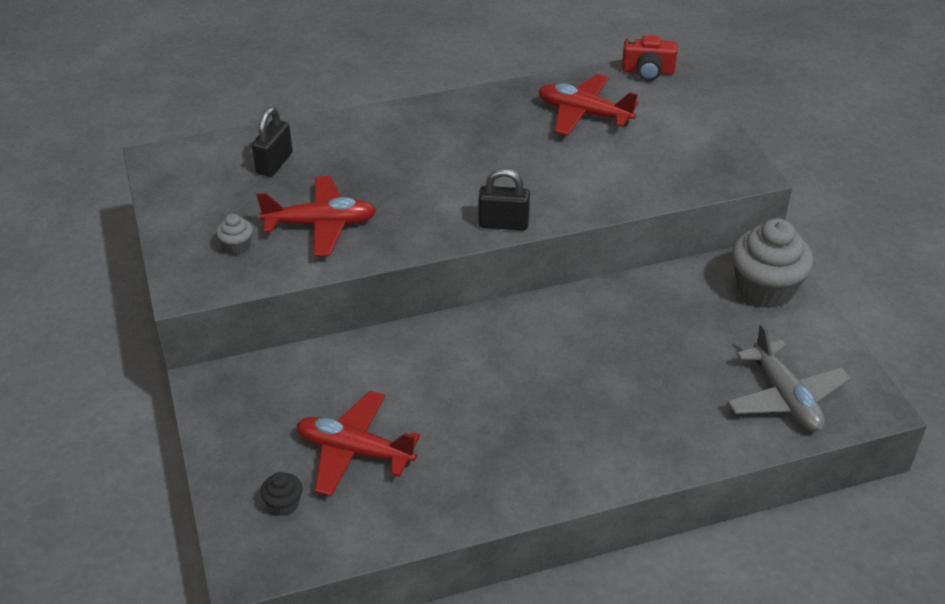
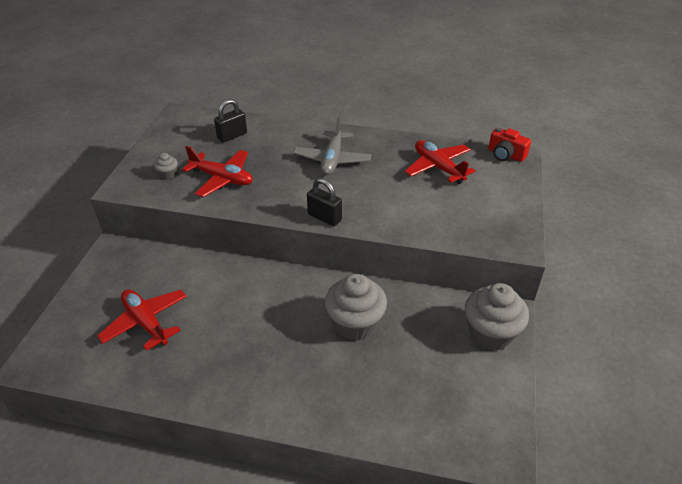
camera: 30 degrees right, 0 degrees up
black cupcake [261,472,303,516] -> none
grey plane [727,324,851,432] -> grey plane moved to [293,117,371,175]
none -> grey cupcake [325,274,387,341]

